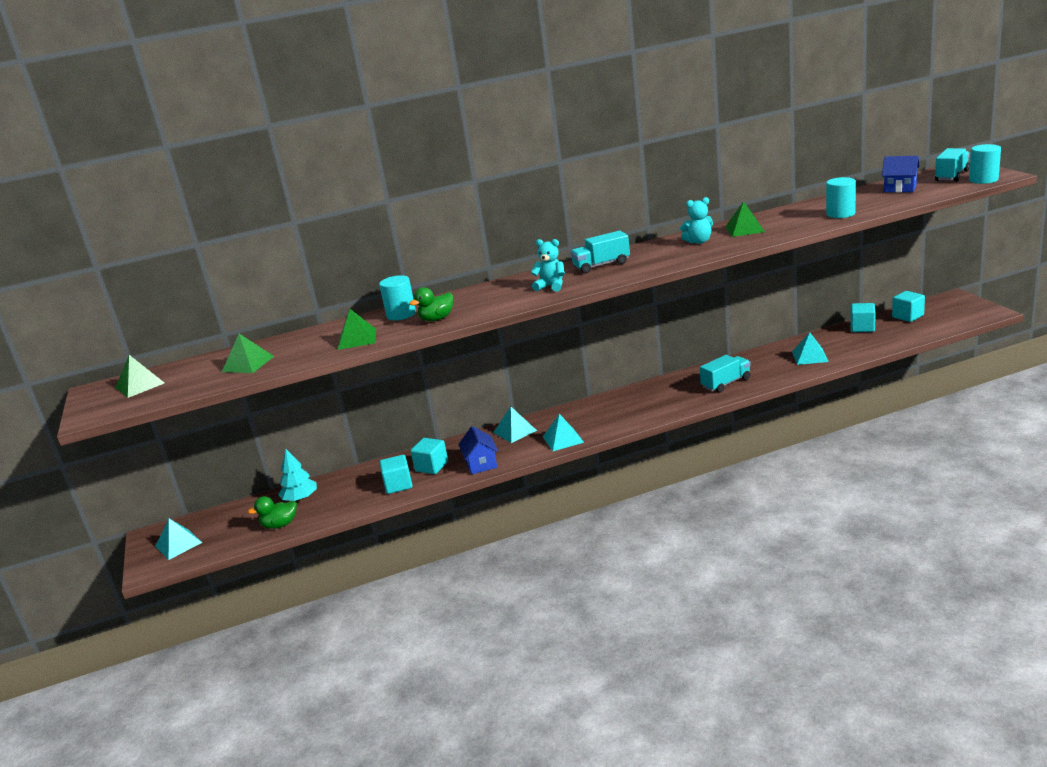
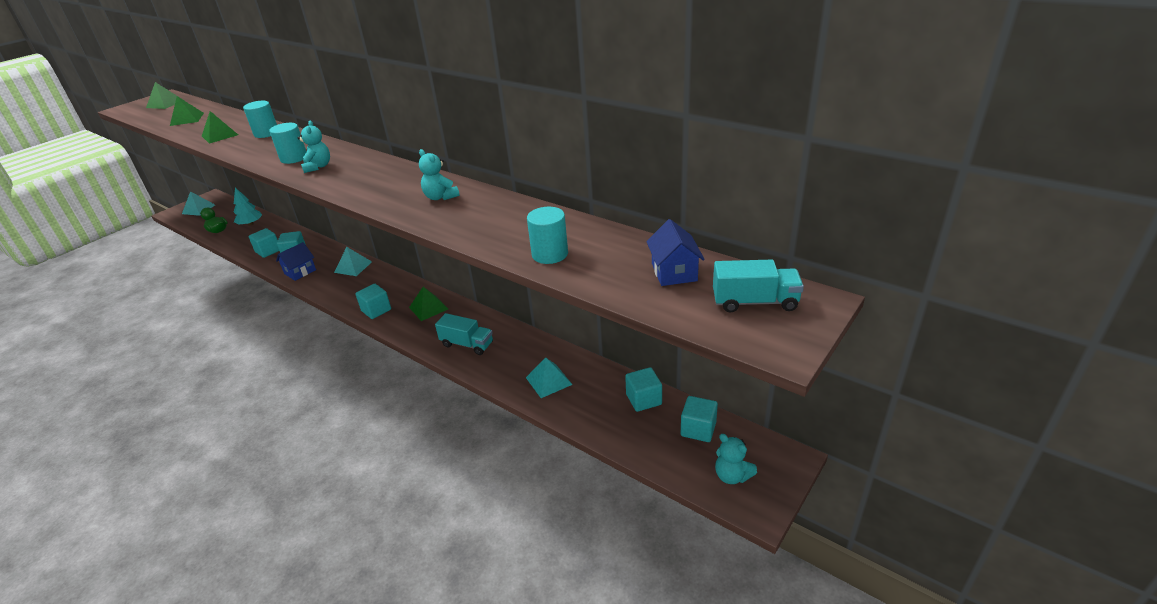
camera: 55 degrees right, 10 degrees up
green duck [409,287,453,321] -> none
turquoise pyramid [543,414,584,451] -> none
turquoise truck [570,231,630,273] -> none
green pyramid [725,201,765,237] -> green pyramid moved to [409,287,448,321]
turquoise cylinder [969,144,1001,184] -> turquoise cylinder moved to [269,123,307,164]
none -> turquoise cube [355,284,391,319]
none -> turquoise teddy bear [715,434,757,484]

